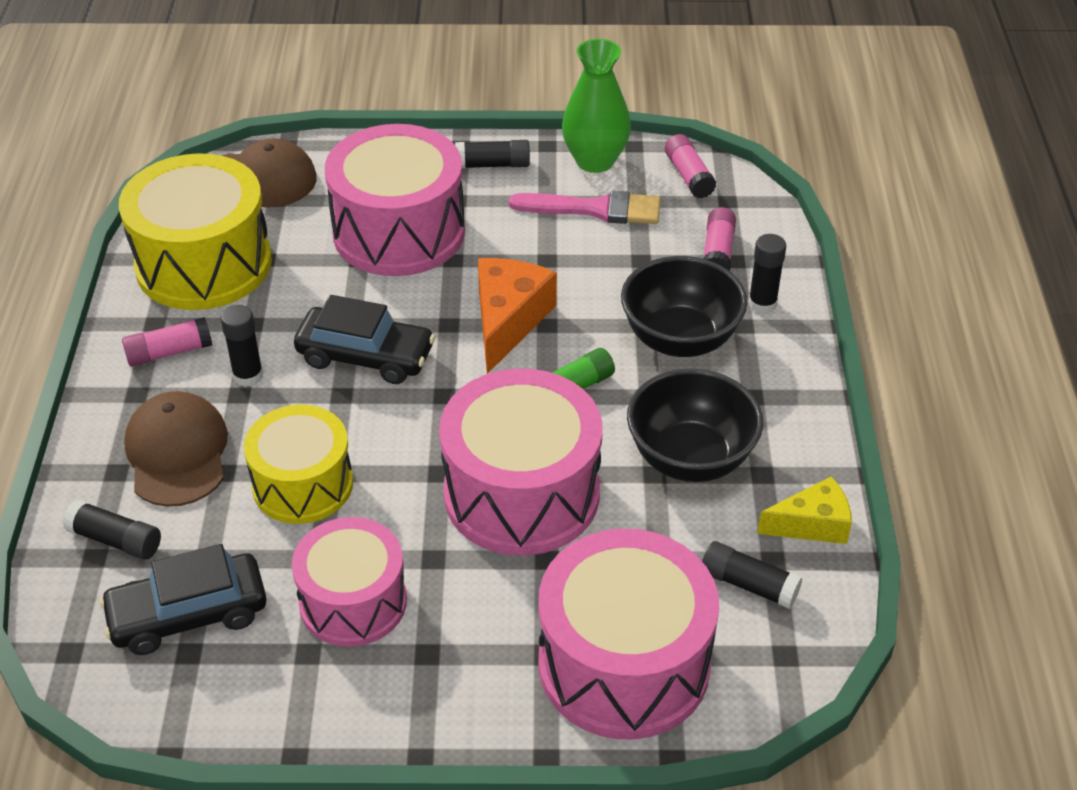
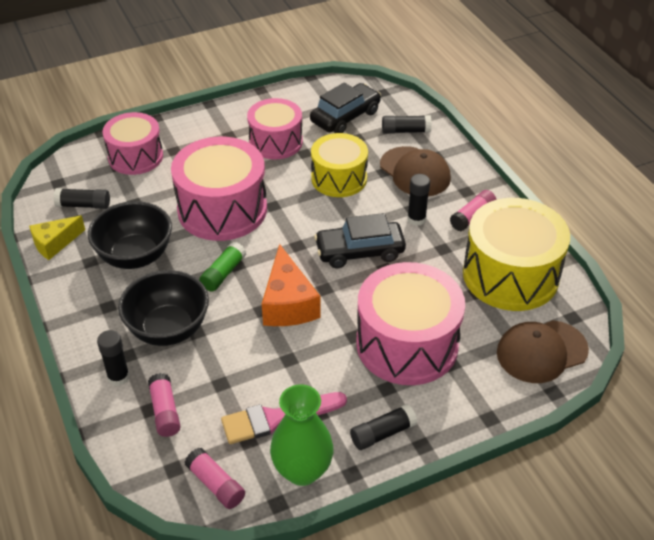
camera: 155 degrees right, 0 degrees up
pink drum [539,529,719,739] -> pink drum [102,112,163,175], size x0.65

